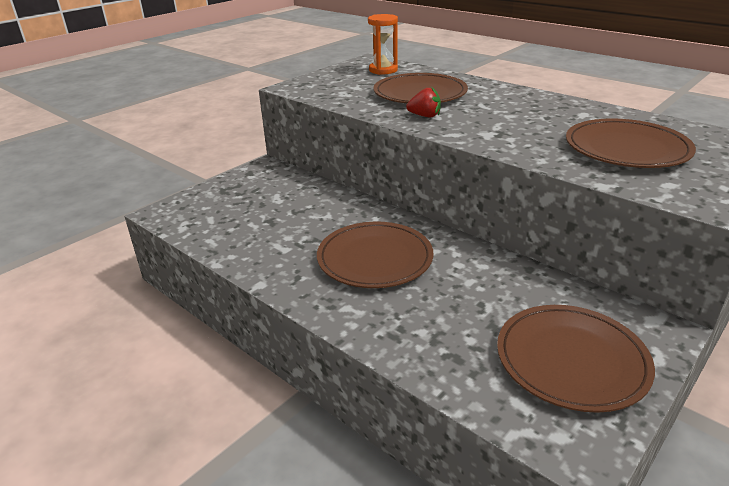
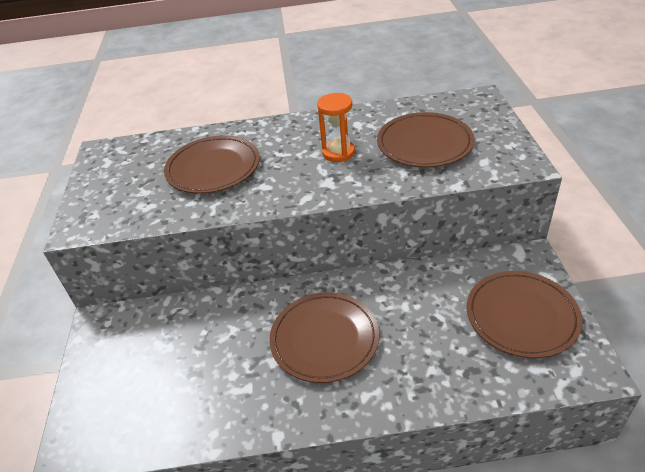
camera: 45 degrees left, 10 degrees up
orange hourglass [368,14,398,75] -> orange hourglass moved to [317,93,355,162]
red strawberry [406,87,441,118] -> none

